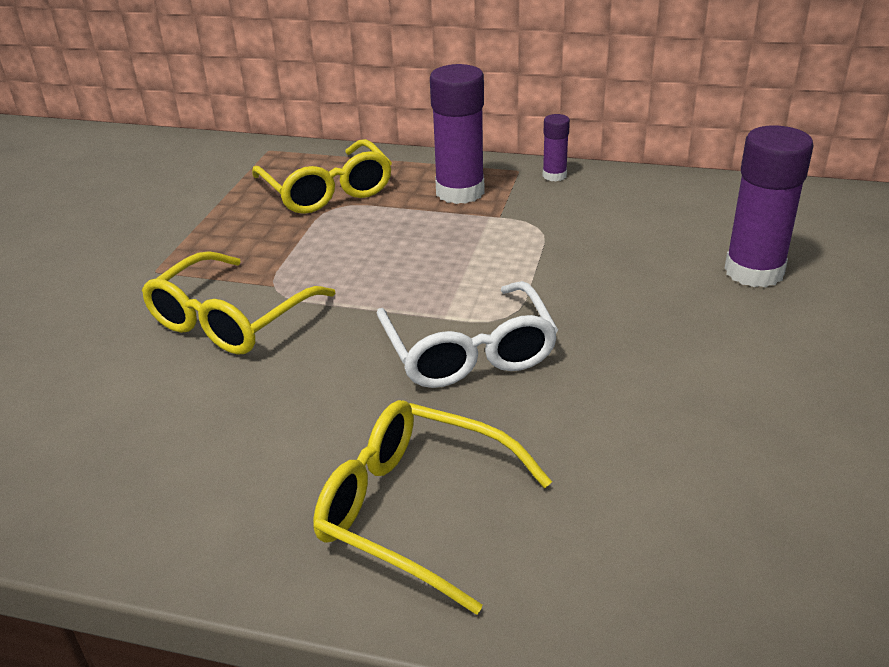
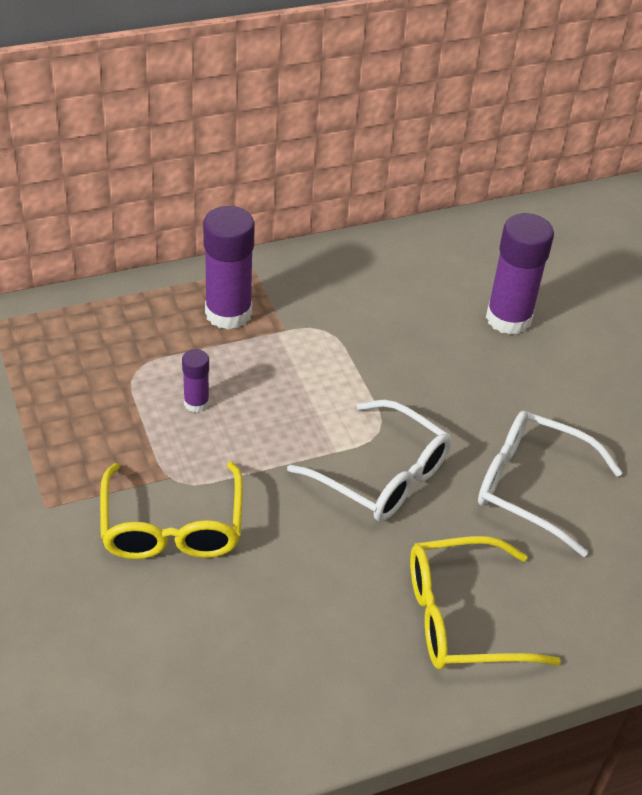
camera: 40 degrees left, 10 degrees up
yellow glasses [252,139,392,214] -> none
purple glue stick [543,114,570,181] -> purple glue stick moved to [182,349,209,412]
none -> white glasses [478,411,623,557]

